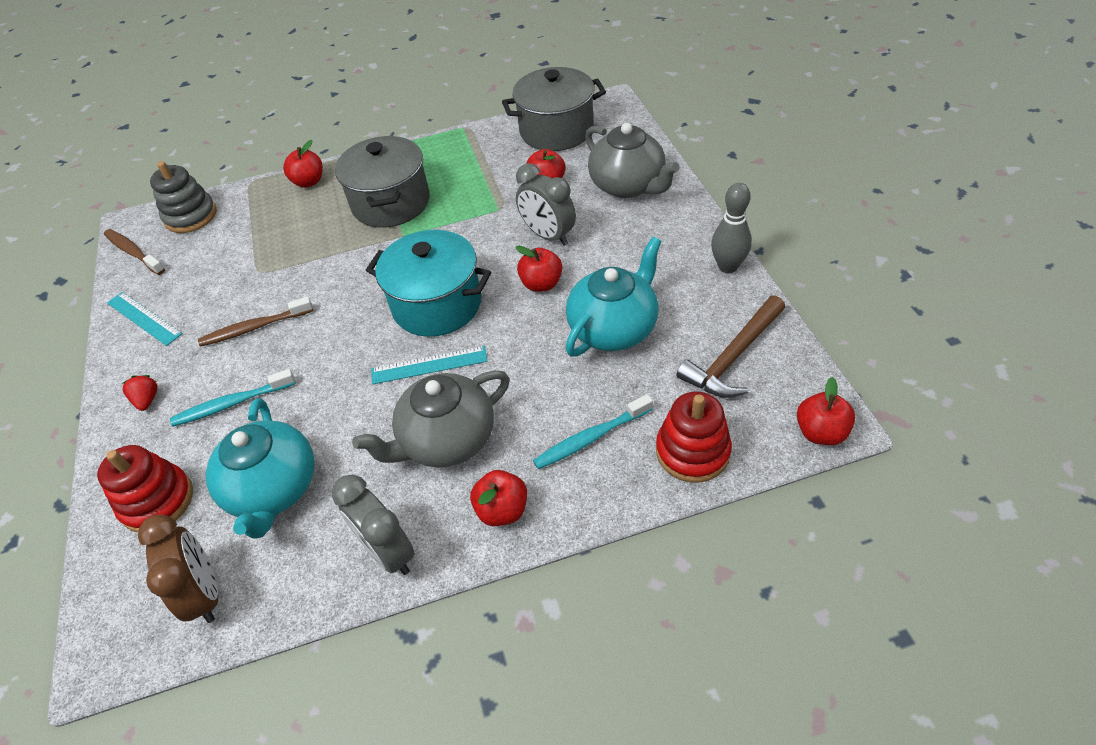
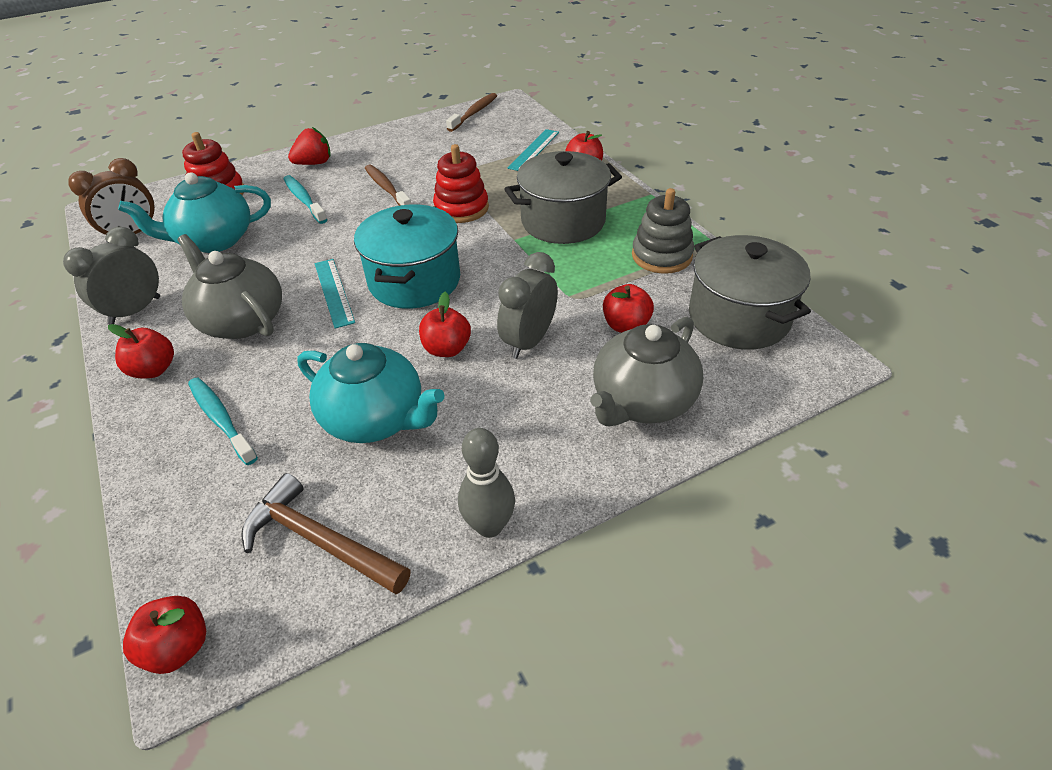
camera: 75 degrees right, 5 degrees down
turquoise ruler [107,292,182,346] -> turquoise ruler moved to [507,129,559,171]
red strawberry [122,375,157,411] -> red strawberry [288,127,331,165], size x1.51
grey stacking toy [150,161,217,233] -> grey stacking toy moved to [632,188,694,274]
red stacking toy [656,391,732,483] -> red stacking toy moved to [433,144,489,223]

